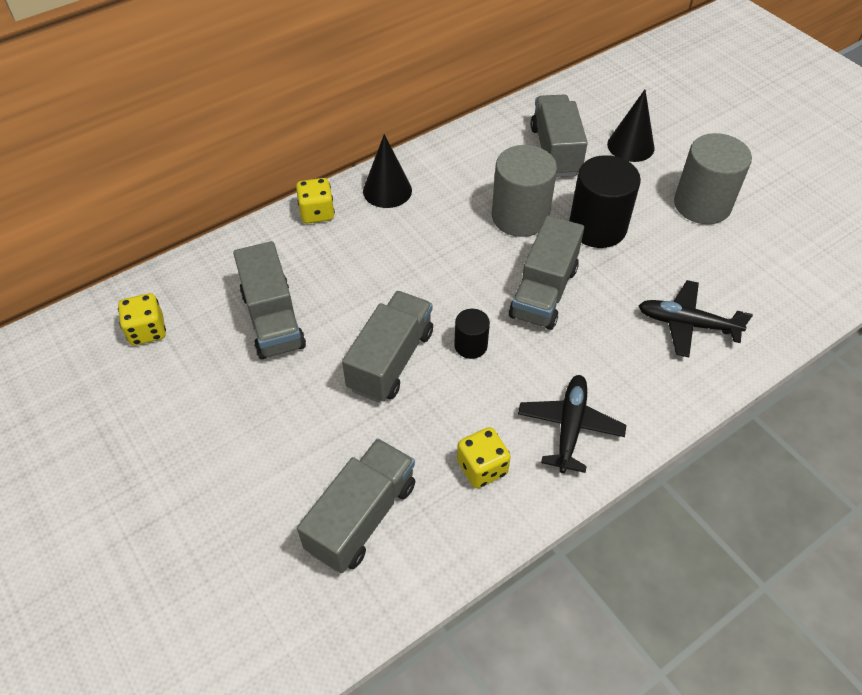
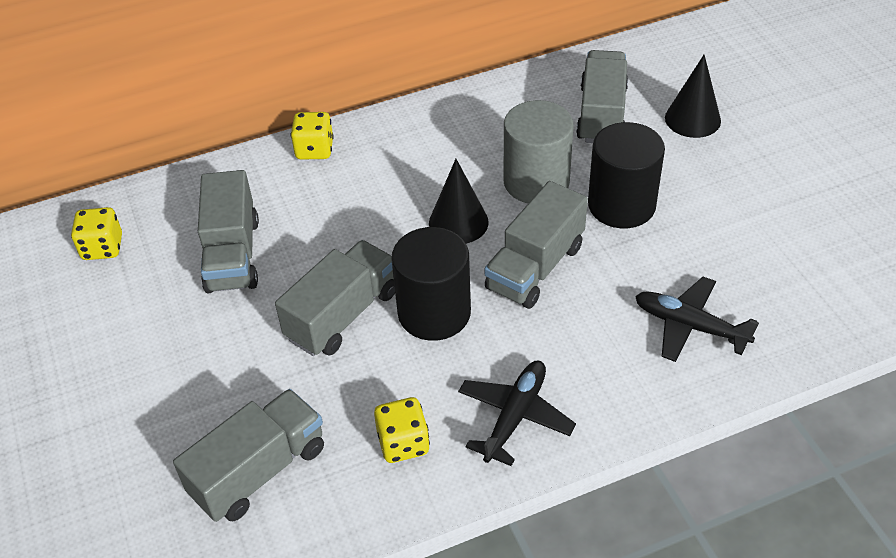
camera: 15 degrees right, 5 degrees down
black cone [363,134,412,208] -> black cone moved to [429,159,489,244]
black cylinder [454,309,490,359] -> black cylinder [391,227,471,341], size x1.95
grey cylinder [674,133,752,224] -> none

